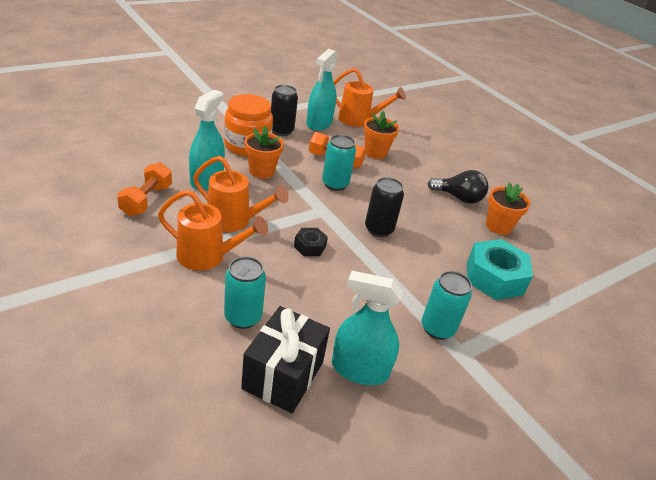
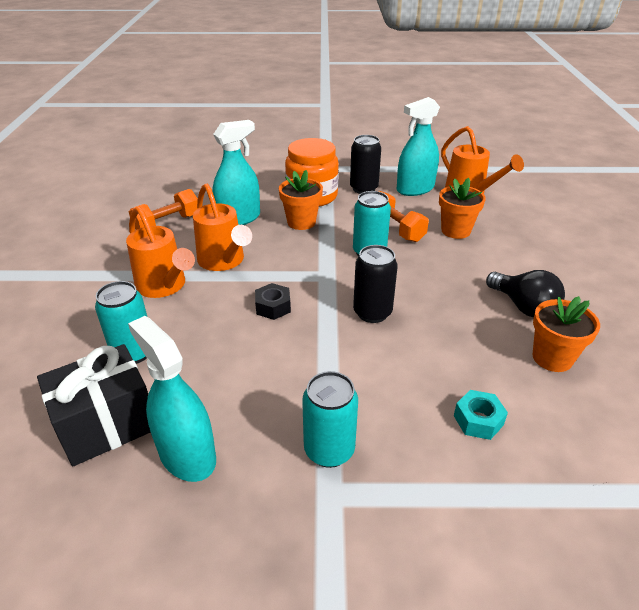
camera: 40 degrees right, 0 degrees up
turquoise nut [467,239,533,300] -> turquoise nut [454,390,508,440], size x0.51

